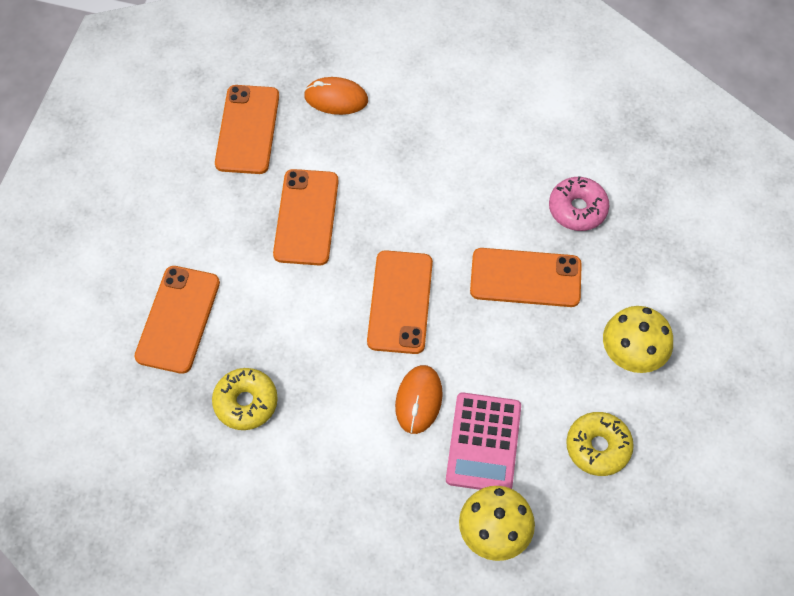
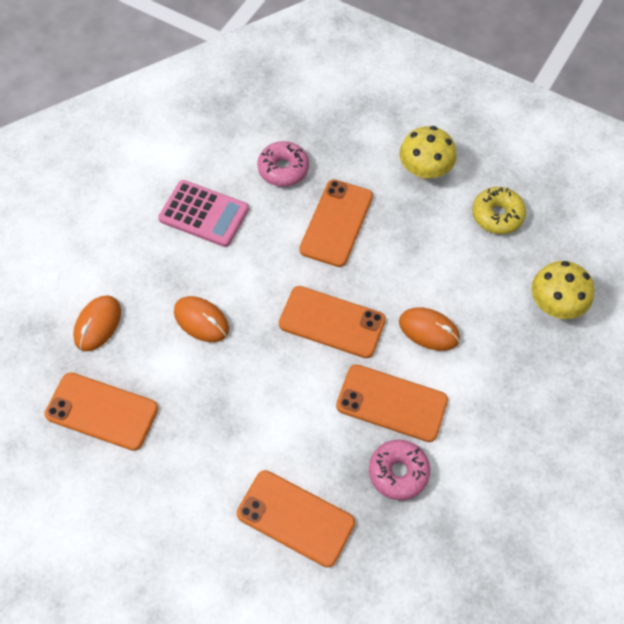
camera: 75 degrees left, 0 degrees up
yellow donut [212,368,278,430] -> pink donut [369,440,430,500]
orange phone [273,169,339,266] -> orange phone moved to [336,364,448,442]
pink calculator [446,392,521,490] -> pink calculator moved to [158,180,249,247]
none -> orange mouse [174,296,229,342]

